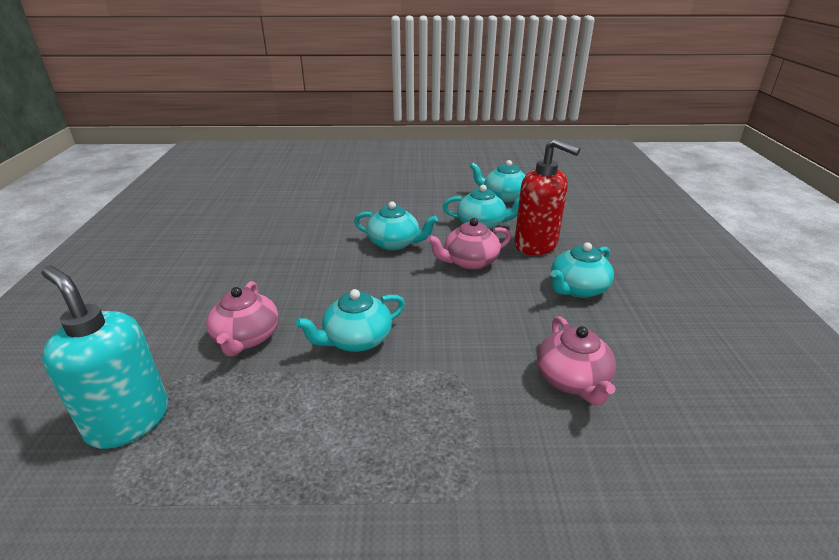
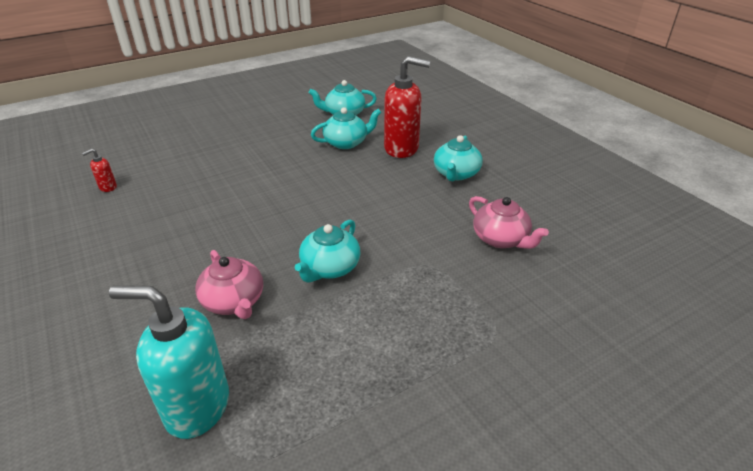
camera: 30 degrees left, 5 degrees up
turquoise teapot [354,201,438,251] -> none
pink teapot [427,218,511,270] -> none
none -> red soap dispenser [82,149,117,192]

